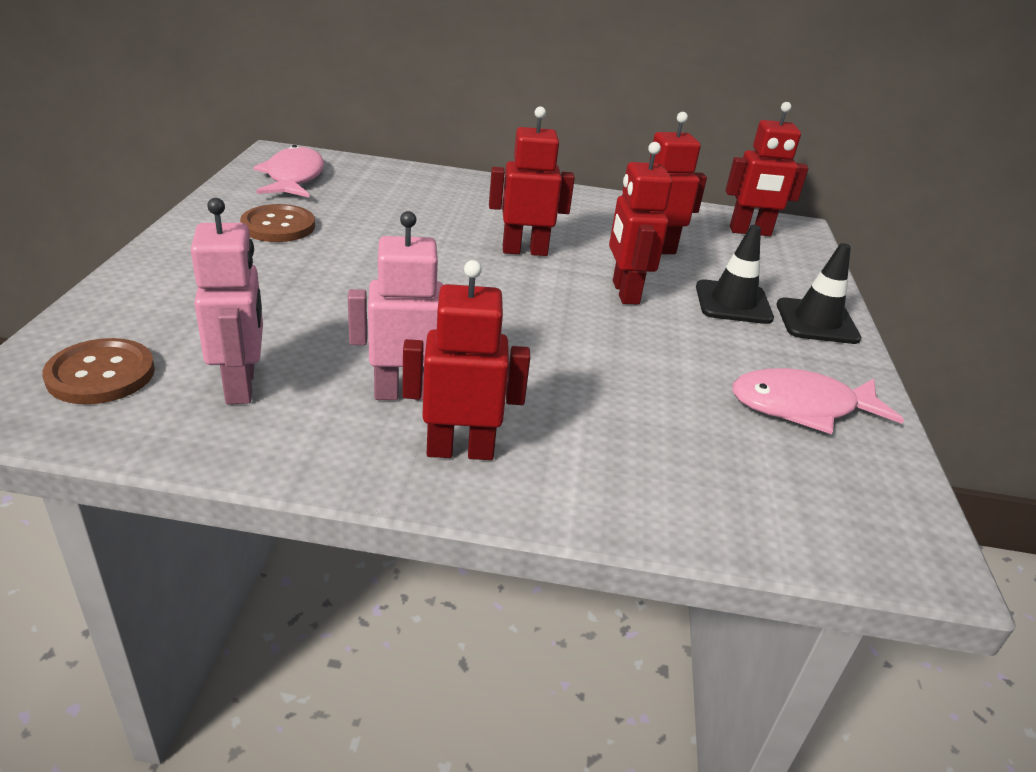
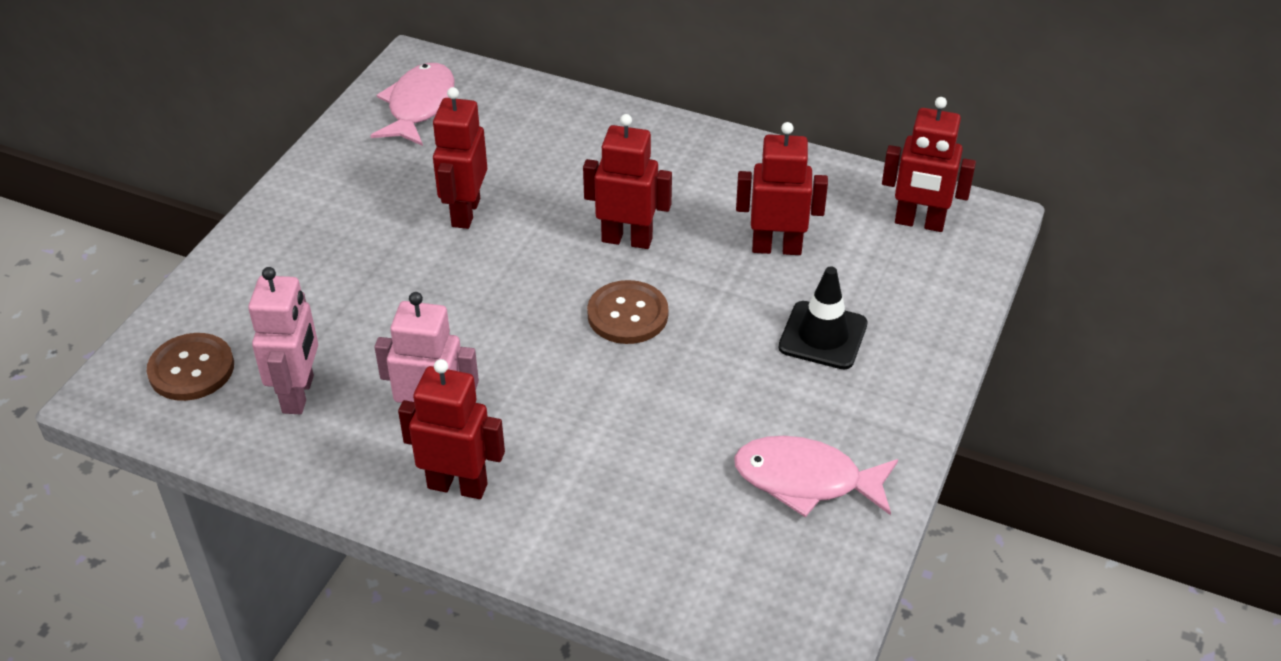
camera: 20 degrees right, 10 degrees up
brown button [240,204,315,242] -> brown button moved to [587,280,668,344]
red robot [609,142,672,304] -> red robot moved to [433,87,487,229]
black traffic cone [777,243,861,344] -> none

